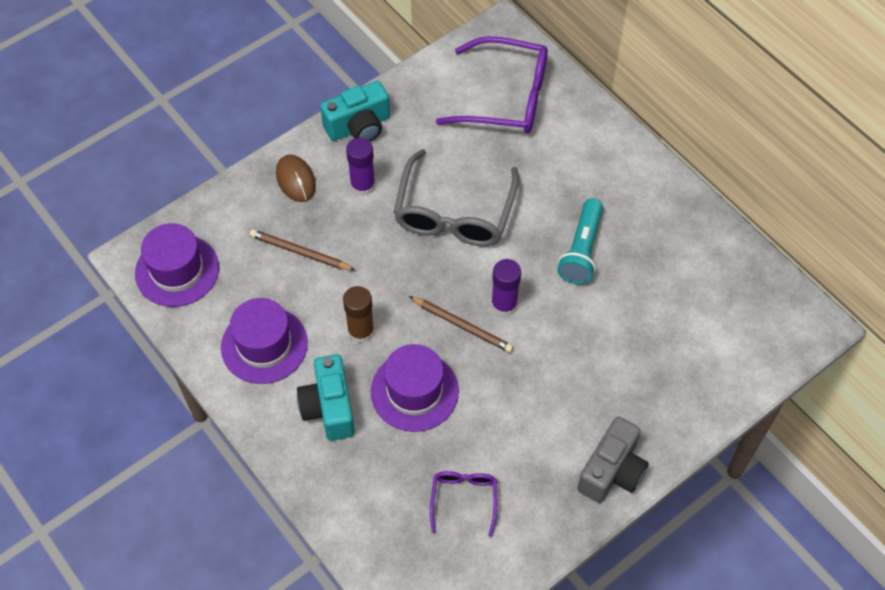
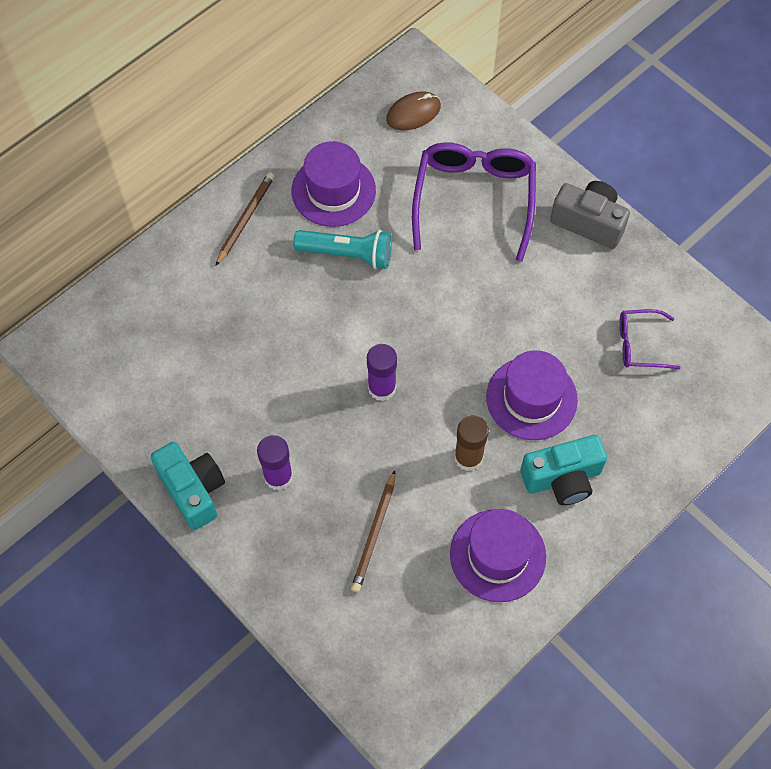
camera: 95 degrees left, 5 degrees up
purple hat [135,223,219,307] -> purple hat moved to [291,141,376,227]
brown mouse [276,155,316,202] -> brown mouse moved to [386,91,441,131]
grey glasses [394,149,519,246] -> none
brown pencil [409,296,514,353] -> brown pencil moved to [216,172,275,266]
purple glasses [436,36,548,133] -> purple glasses moved to [412,142,536,262]
purple glue stick [491,259,521,317] -> purple glue stick moved to [367,344,397,401]

